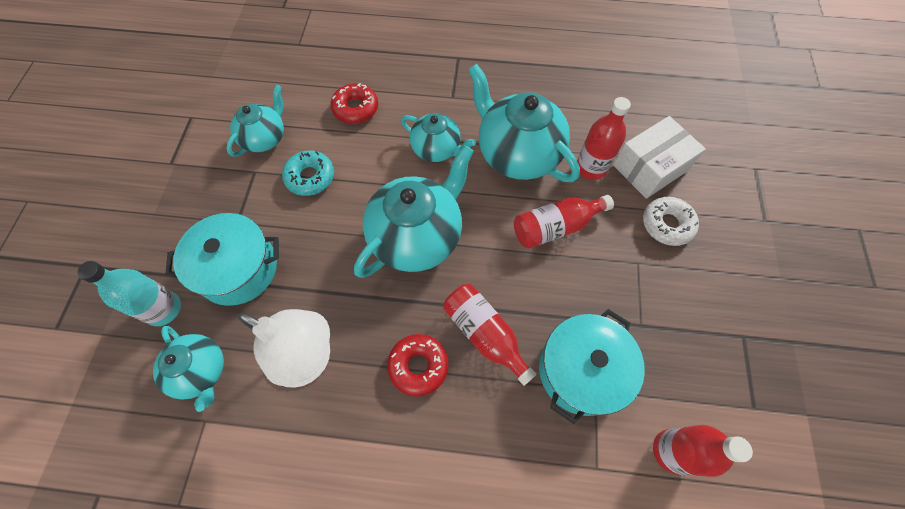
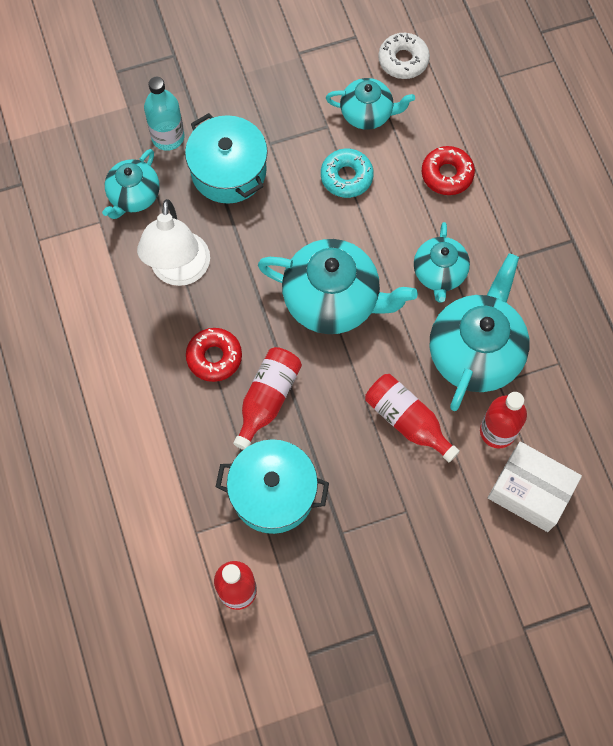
camera: 65 degrees right, 5 degrees up
white donut [643,197,699,246] -> white donut moved to [378,33,430,79]

